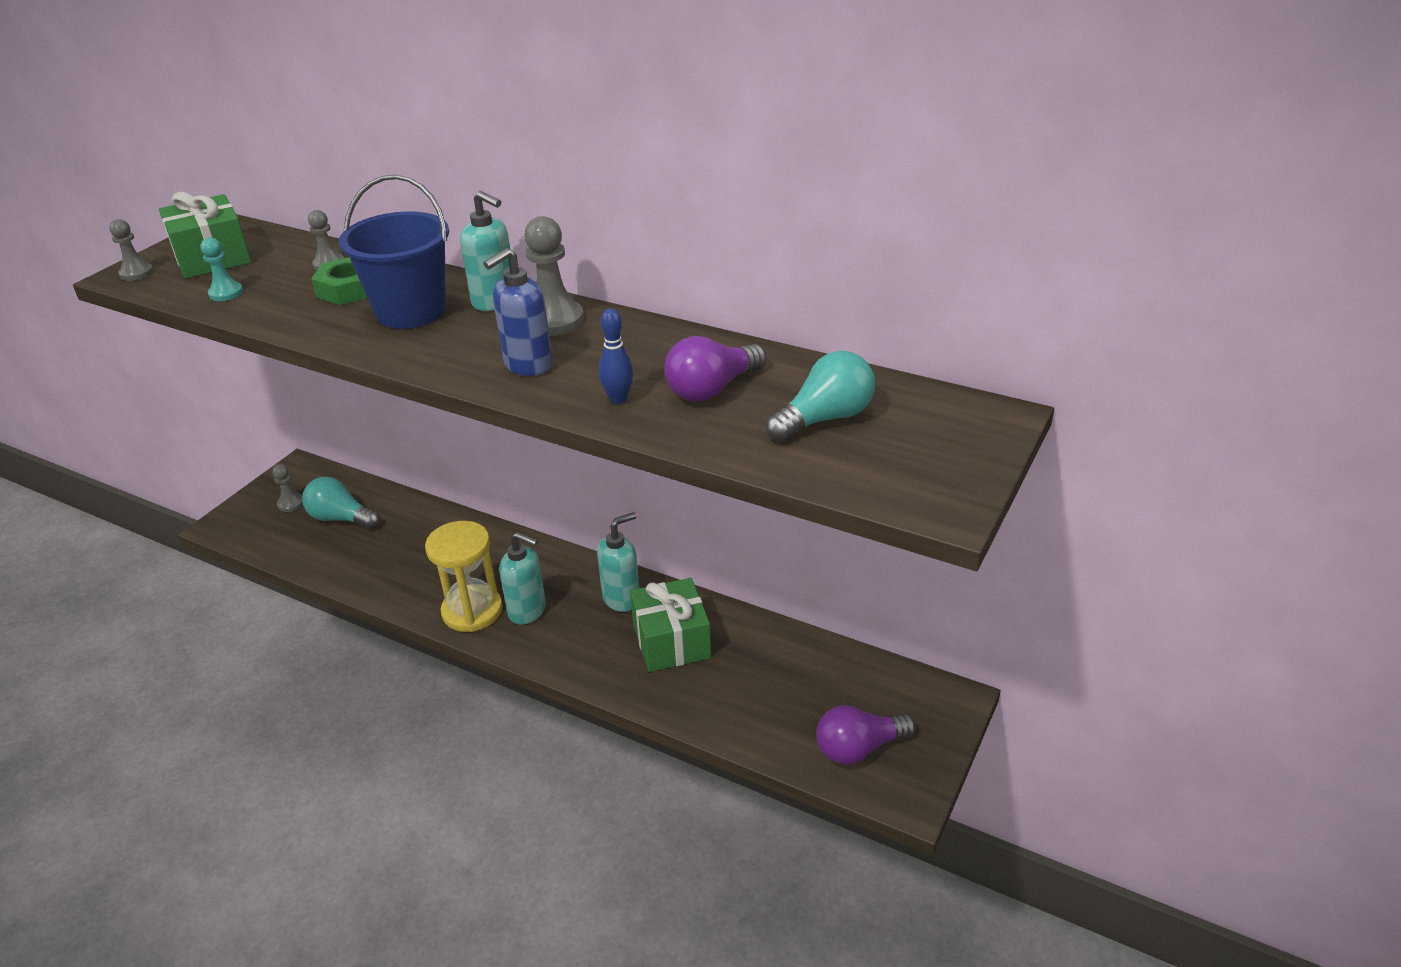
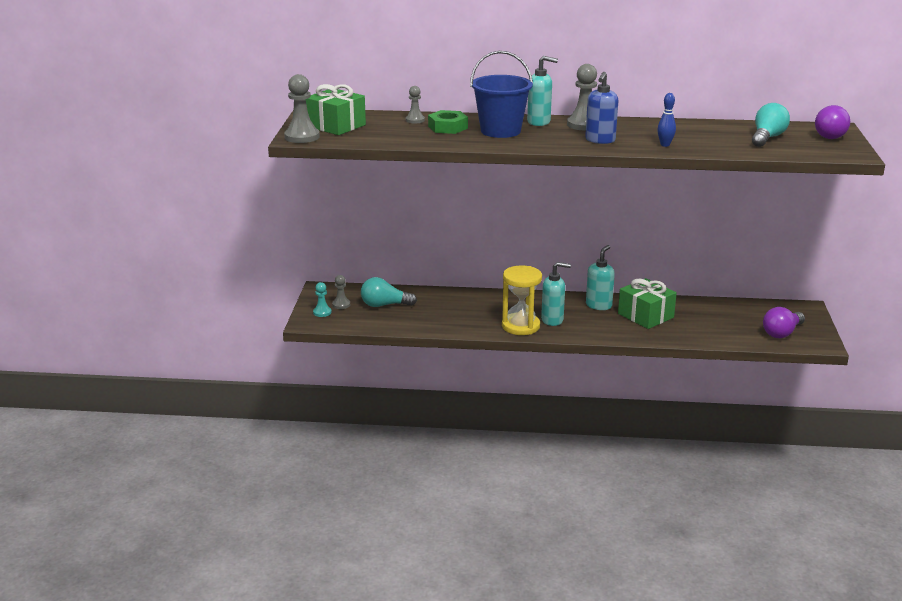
camera: 25 degrees left, 10 degrees down
grey pawn [109,219,153,281] -> grey pawn [284,74,320,143], size x1.73
turquoise pawn [201,238,243,301] -> turquoise pawn moved to [313,282,332,317]
purple light bulb [665,336,766,402] -> purple light bulb moved to [815,105,850,139]

